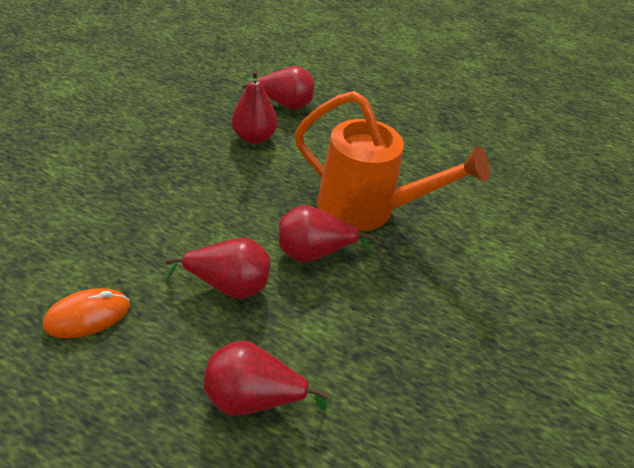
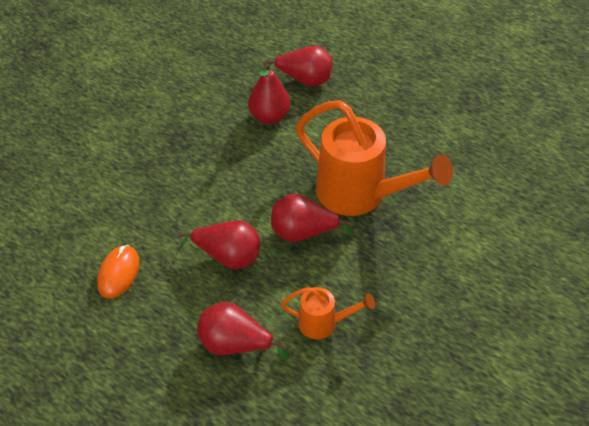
camera: 15 degrees right, 5 degrees up
orange mouse [43,288,130,338] -> orange mouse turned 60 degrees counterclockwise [97,245,140,298]
none -> orange watering can [281,287,375,339]

